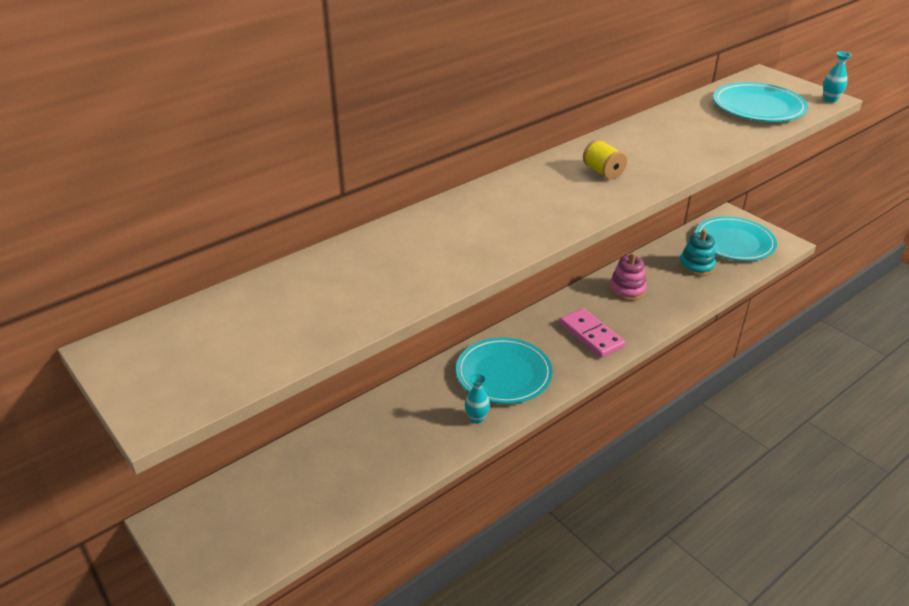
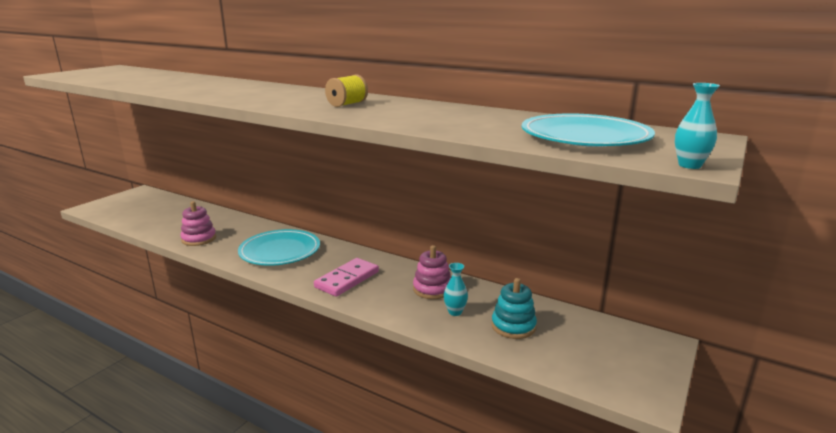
camera: 70 degrees right, 15 degrees down
turquoise vase [465,373,490,424] -> turquoise vase moved to [444,263,468,316]
turquoise plate [695,216,777,261] -> none
none -> pink stacking toy [180,201,216,246]

